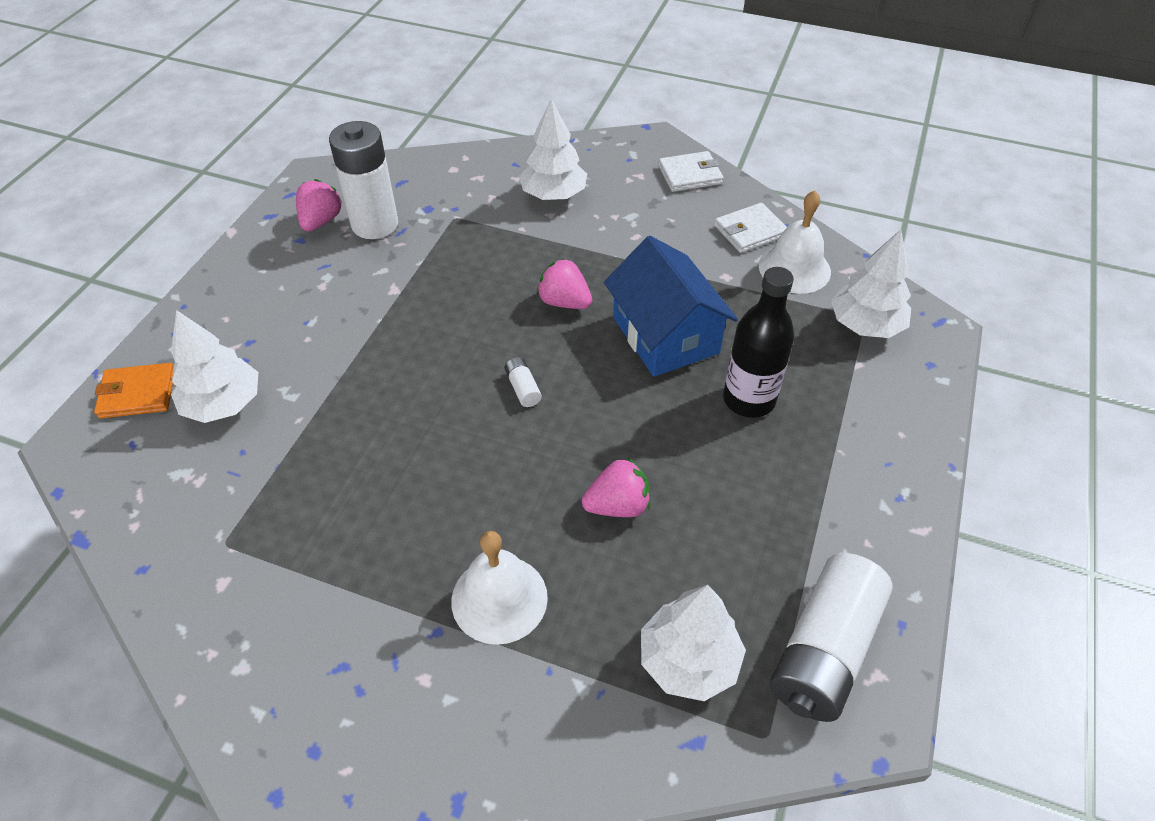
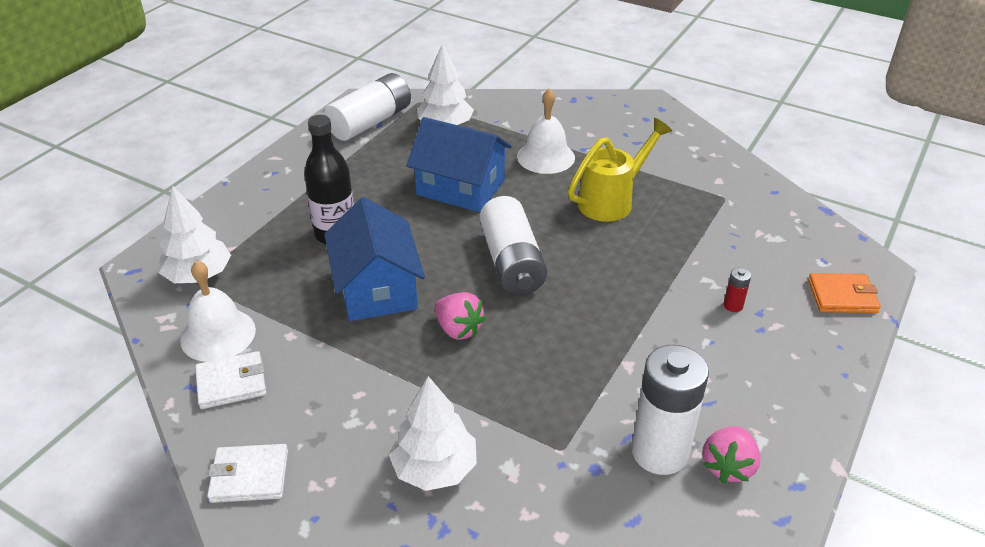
camera: 170 degrees left, 10 degrees down
white tree [171,310,258,423] -> none
white battery [505,357,542,407] -> white battery [480,196,547,295], size x2.49
pink strawberry [582,458,650,517] -> blue house [407,117,512,212]
none -> yellow watering can [568,118,672,222]
none -> red battery [724,267,751,312]

